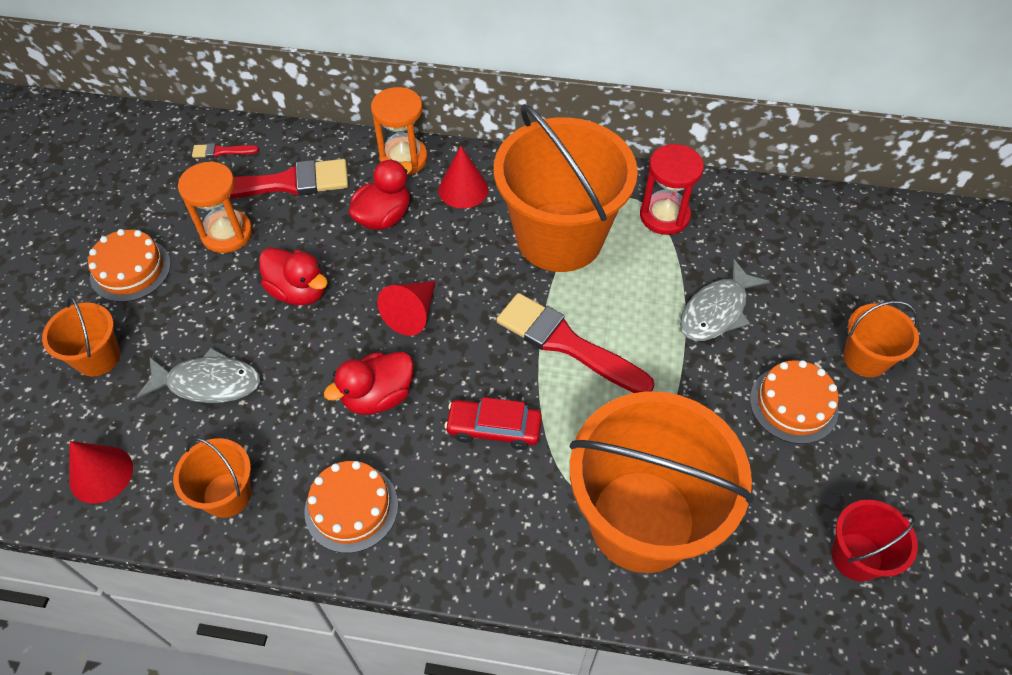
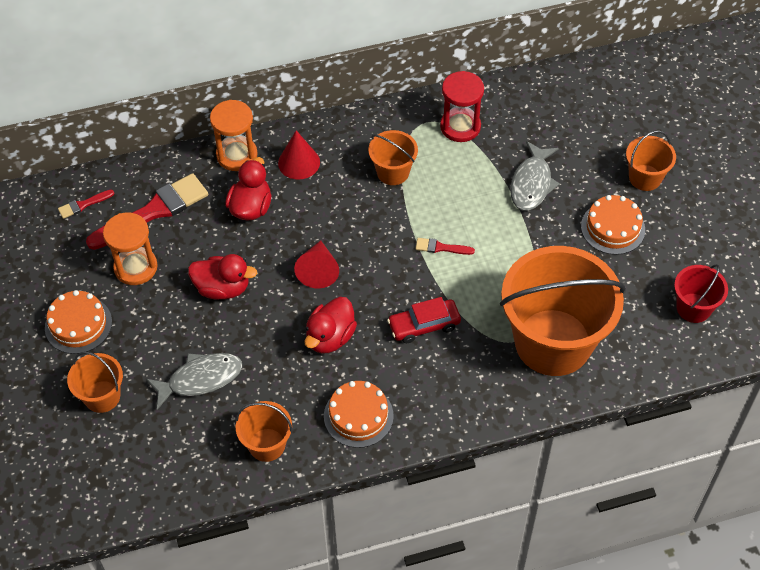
camera: 25 degrees left, 0 degrees up
red cone [69,441,133,504] -> none
orange bucket [494,104,638,272] -> orange bucket [368,130,418,185], size x0.46
red brush [496,293,654,393] -> red brush [415,238,475,255], size x0.44

